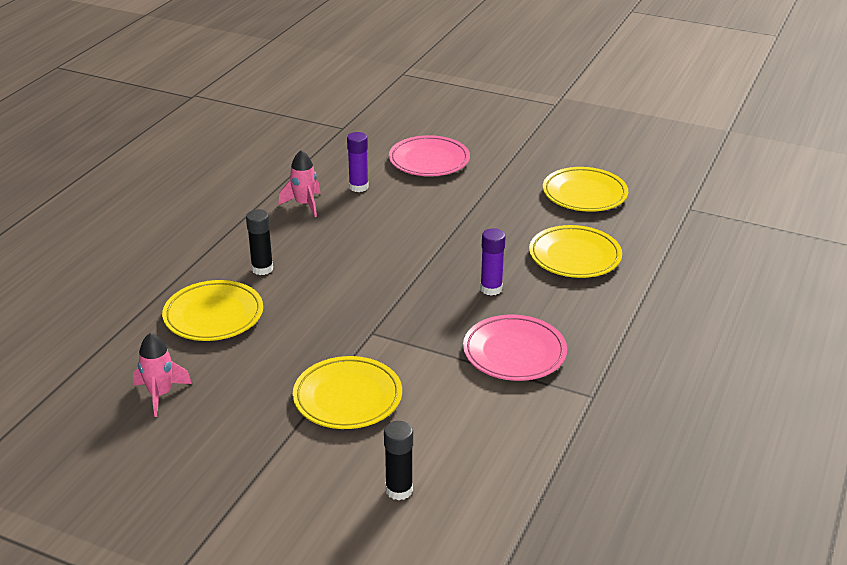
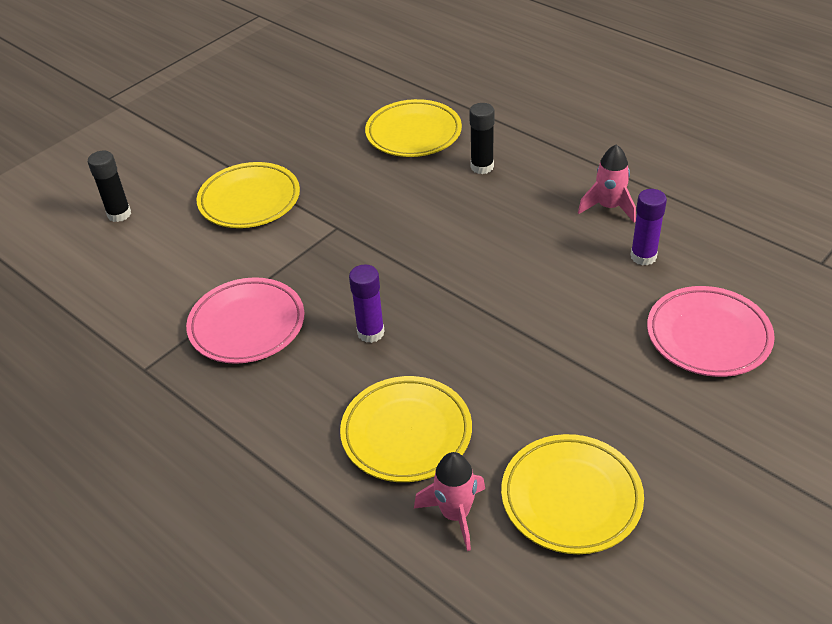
camera: 110 degrees right, 10 degrees up
pink rocket [133,333,192,417] -> pink rocket moved to [414,452,485,551]

